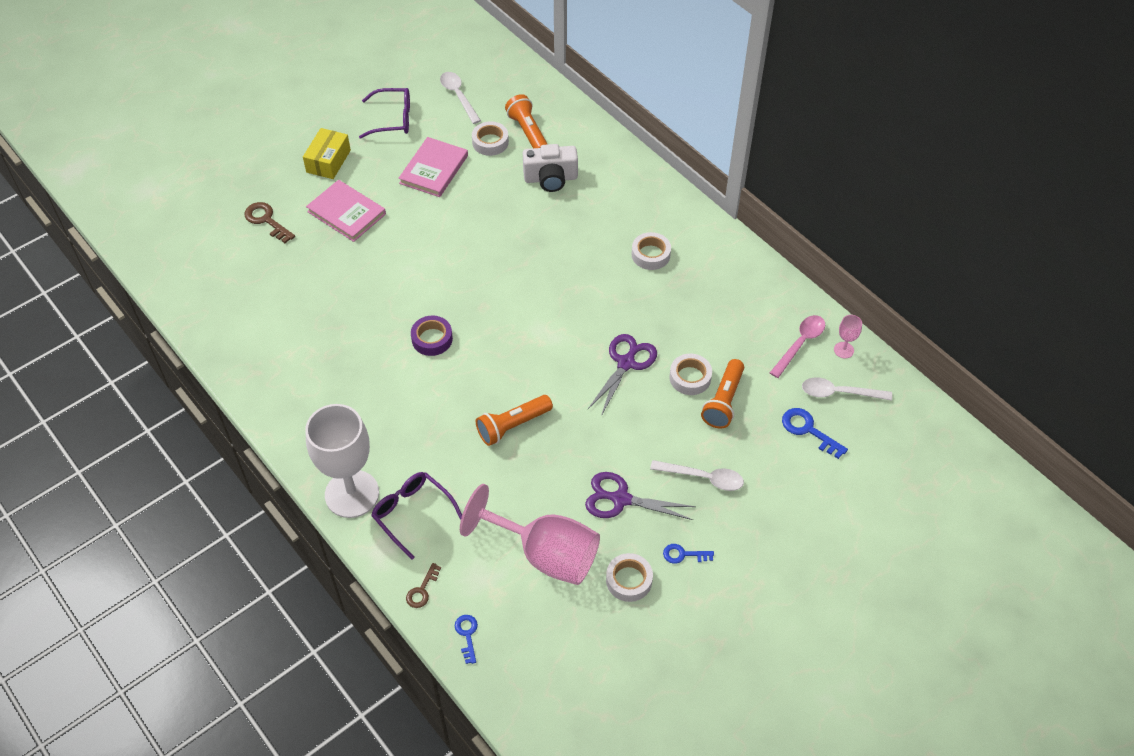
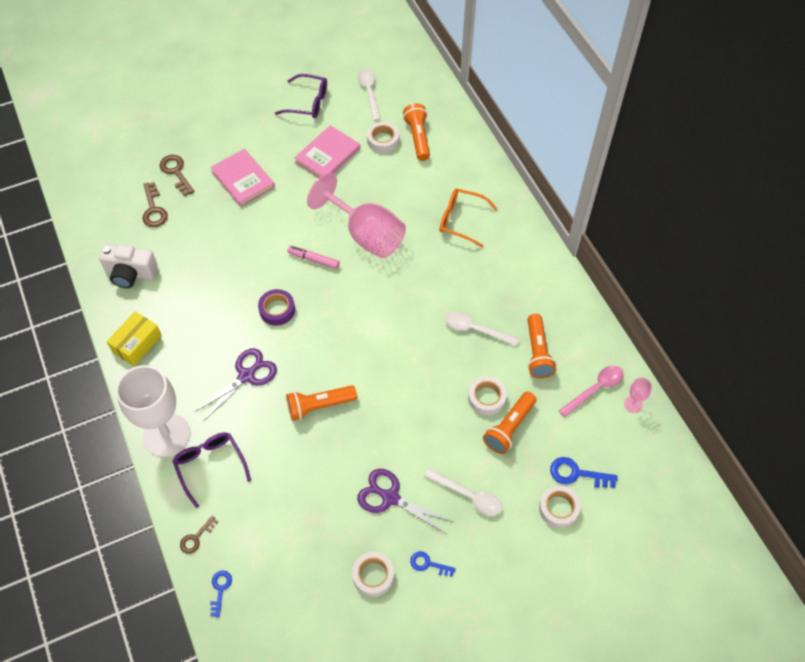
camera: 15 degrees right, 5 degrees up
yellow box [303,128,351,179] -> yellow box moved to [107,311,162,366]
pink goblet [460,484,600,585] -> pink goblet moved to [307,172,406,258]
white camera [523,144,578,192] -> white camera moved to [99,244,158,288]
purple scissors [587,334,657,416] -> purple scissors moved to [195,348,277,421]
white tape [632,232,671,270] -> white tape moved to [539,485,581,528]
blue key [782,408,848,459] -> blue key turned 45 degrees counterclockwise [550,457,618,488]
white spoon [802,378,892,401] -> white spoon moved to [445,312,520,346]
none -> brown key [142,182,168,227]
none -> pink marker [287,246,340,269]
none -> orange glasses [439,188,498,248]
none -> orange flashlight [527,314,556,379]

